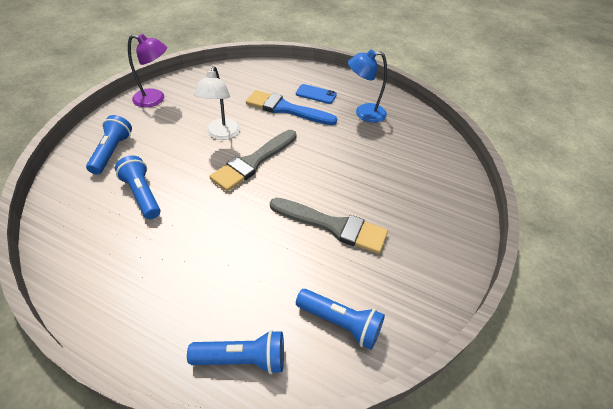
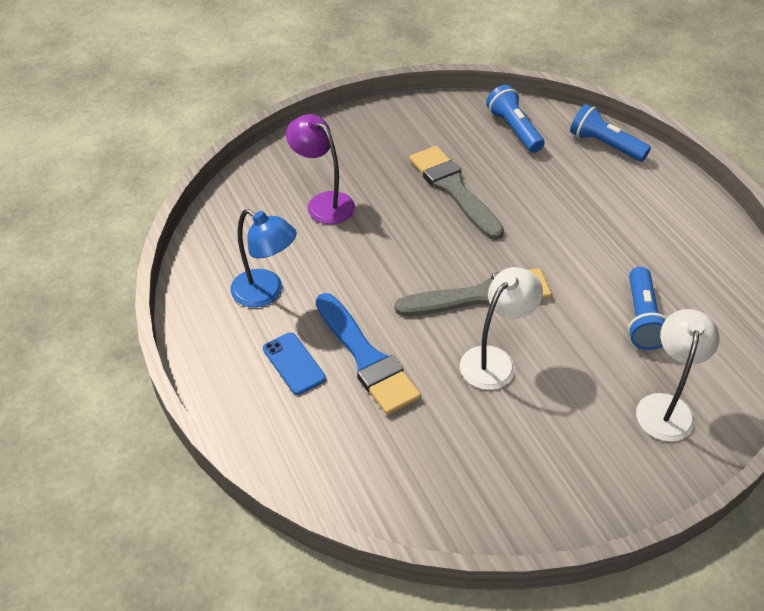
camera: 140 degrees left, 0 degrees up
blue flashlight [86,115,132,175] -> white lamp [636,309,719,442]
purple lamp [128,34,167,107] -> purple lamp moved to [286,114,355,224]

